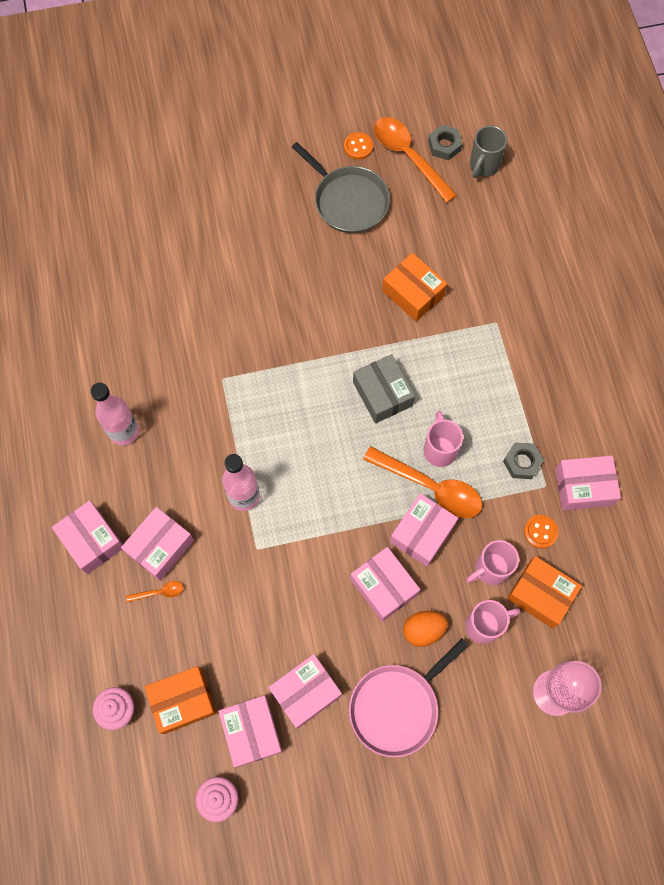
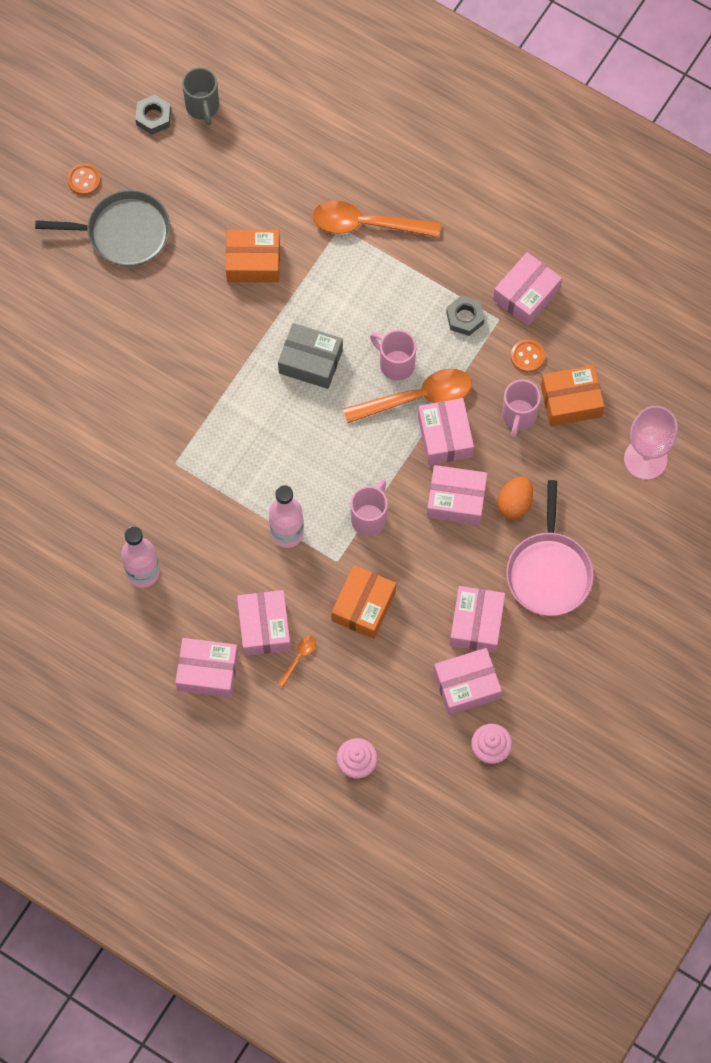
camera: 45 degrees left, 0 degrees up
orange box [145,666,216,734] -> orange box moved to [331,565,396,639]
pink box [218,695,283,767] -> pink box turned 45 degrees counterclockwise [434,648,502,715]
orange spoon [374,117,457,203] -> orange spoon moved to [312,201,441,237]
pink mug [465,600,521,644] -> pink mug moved to [350,480,388,536]

